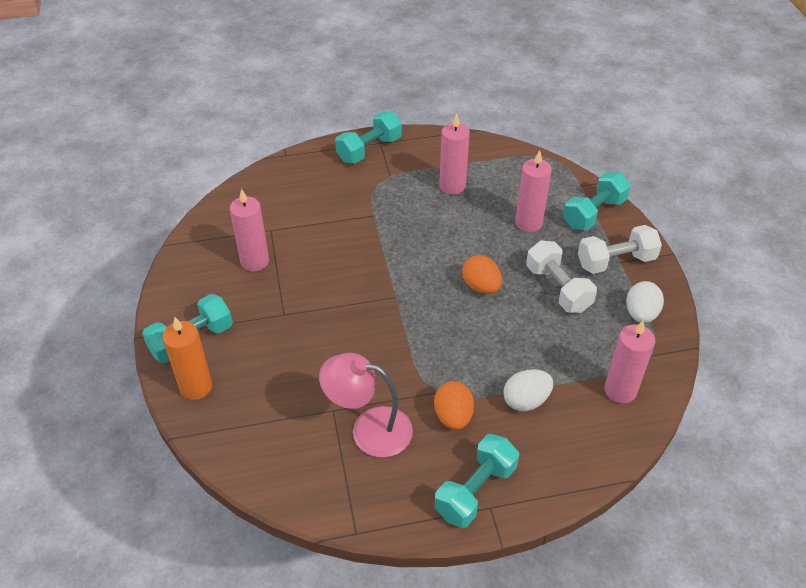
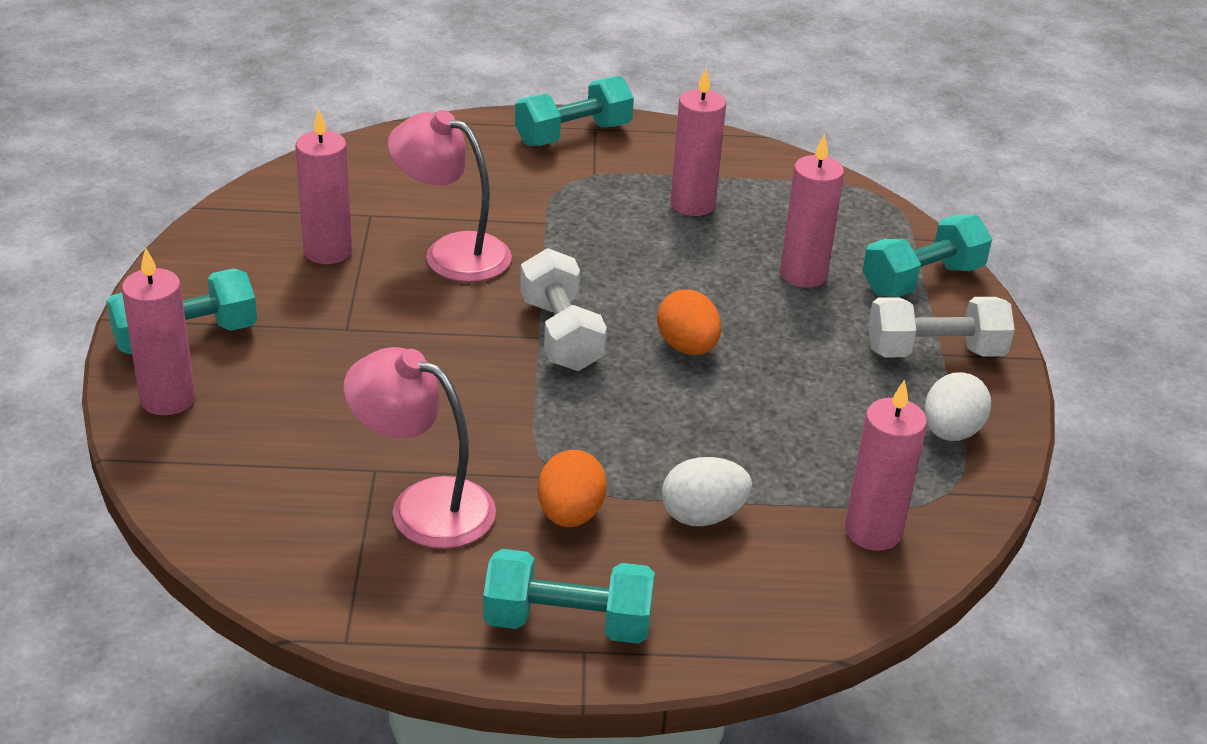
camera: 10 degrees right, 10 degrees down
orange candle [163,317,212,400] -> pink candle [122,247,195,415]
turquoise dumbbell [434,434,519,528] -> turquoise dumbbell turned 45 degrees clockwise [483,549,655,644]
white dumbbell [526,240,597,313] -> white dumbbell moved to [520,248,607,371]
none -> pink lamp [388,110,512,282]

